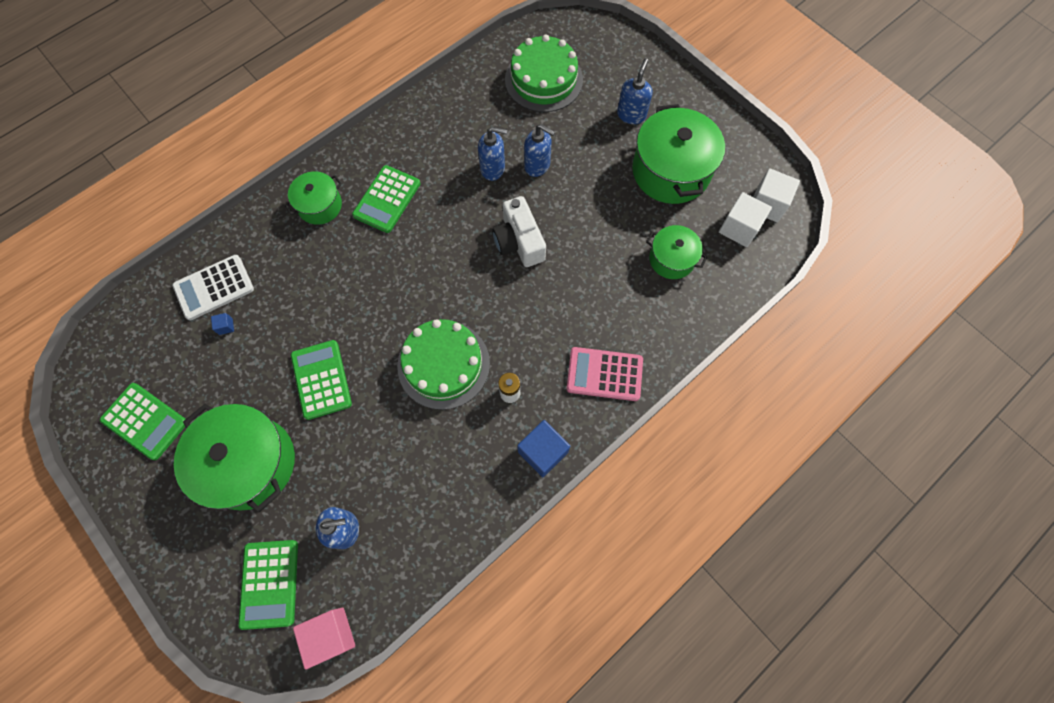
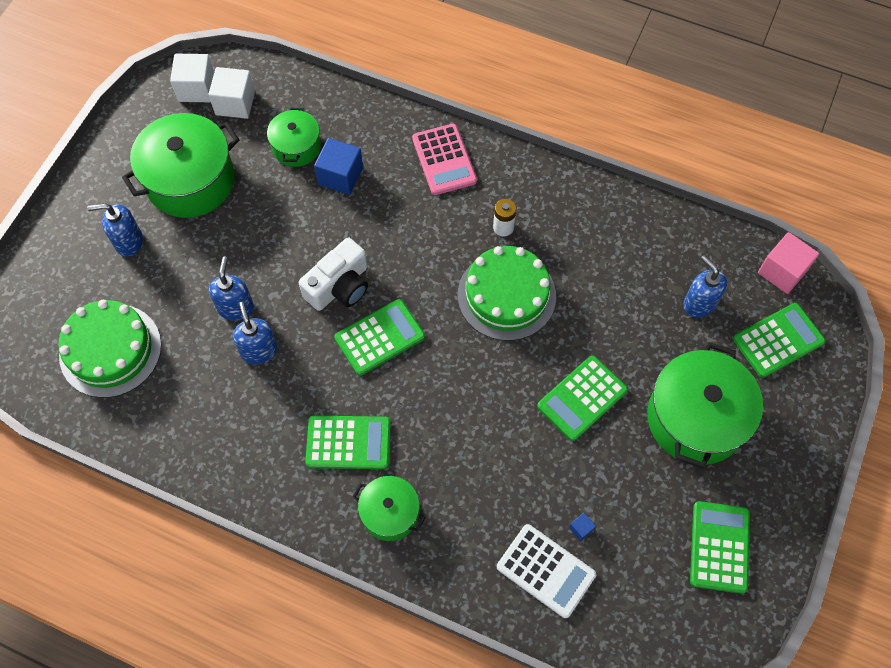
camera: 115 degrees left, 5 degrees down
blue cube [517,420,570,477] -> blue cube moved to [314,138,363,195]
none -> green calculator [335,299,425,376]

